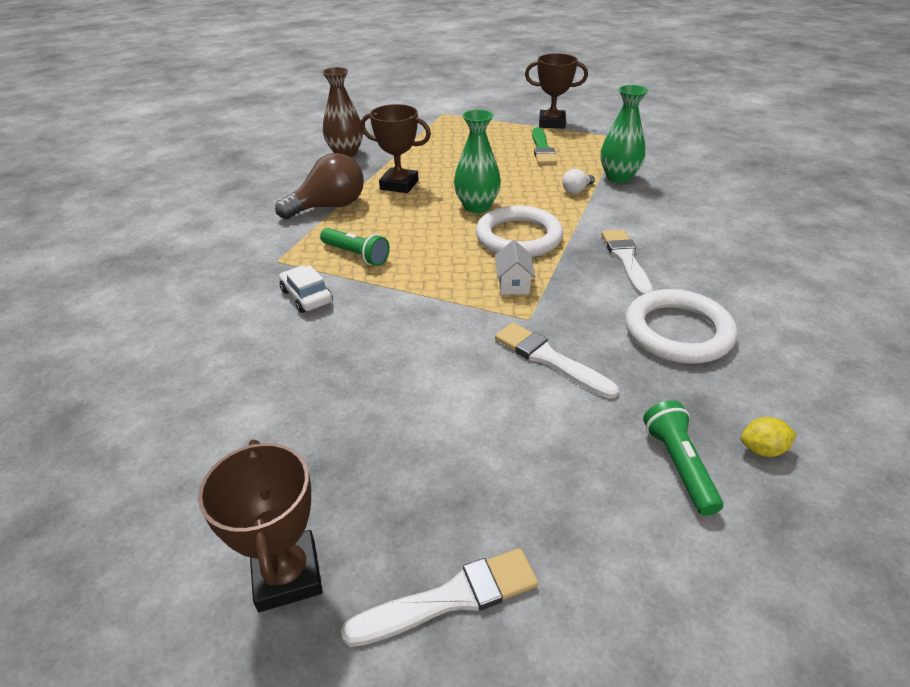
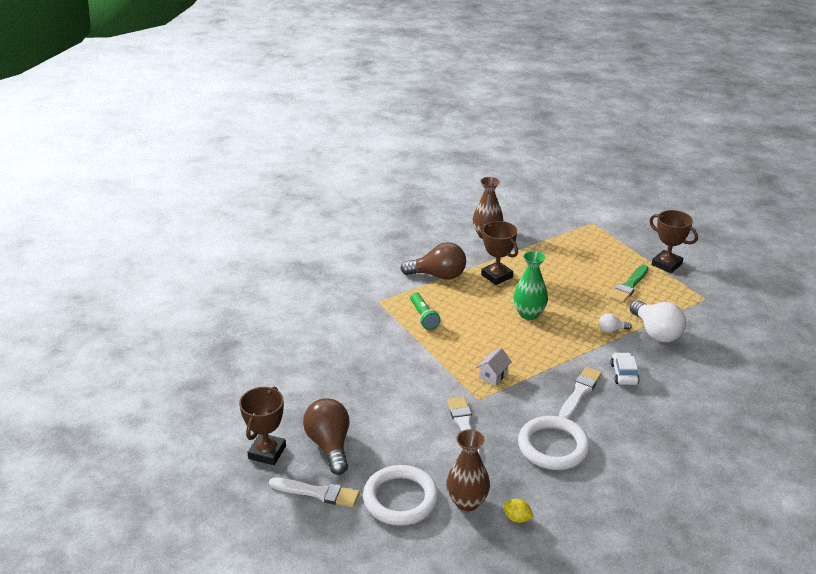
camera: 35 degrees right, 5 degrees down
white car [279,265,333,313] -> white car moved to [610,352,640,385]
white ring [476,205,563,257] -> white ring moved to [363,465,439,526]
green vase [601,85,648,183] -> white light bulb [629,300,686,342]
green flashlight [643,400,723,516] -> brown vase [446,429,490,511]
none -> brown light bulb [303,398,349,475]

